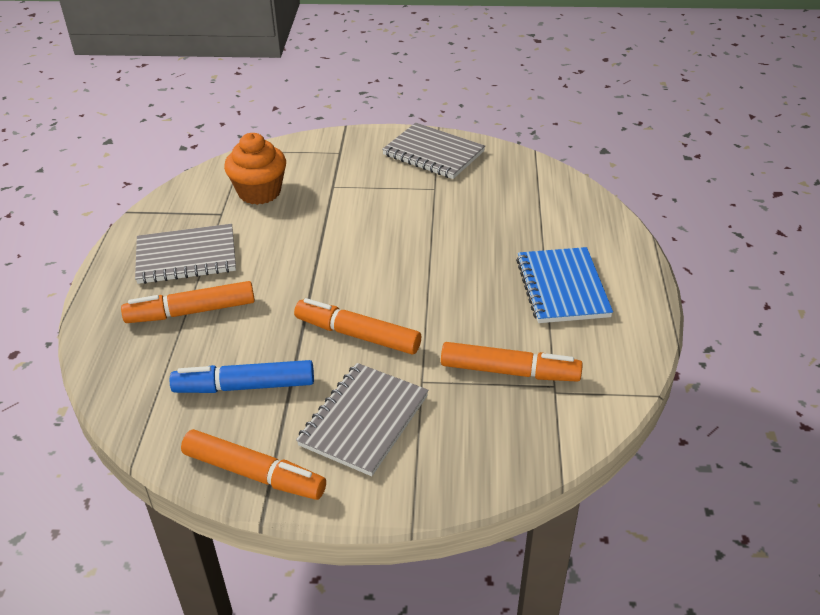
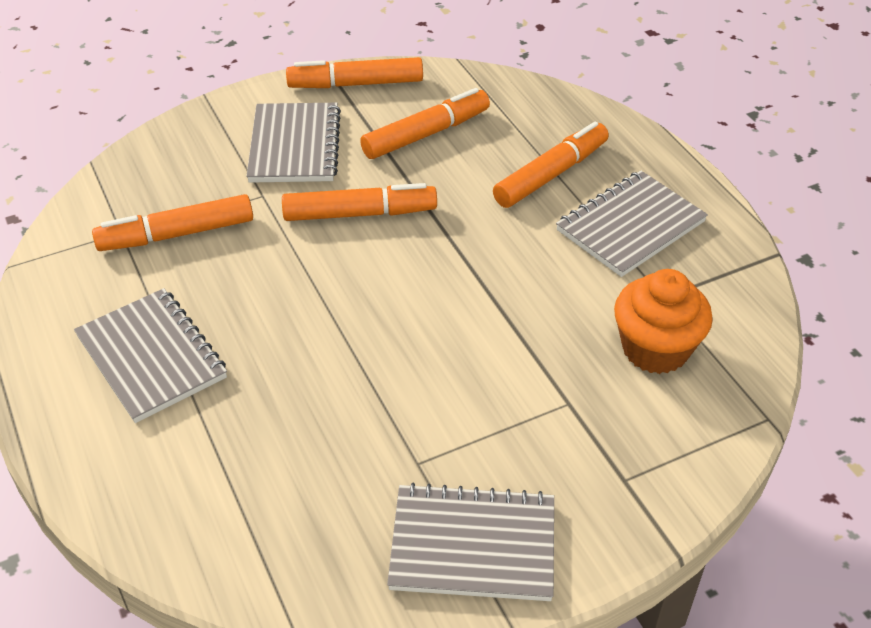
camera: 150 degrees right, 5 degrees up
blue marker [170,360,314,393] -> orange marker [360,88,490,159]
blue notebook [516,247,613,323] -> grey notebook [74,288,227,423]

